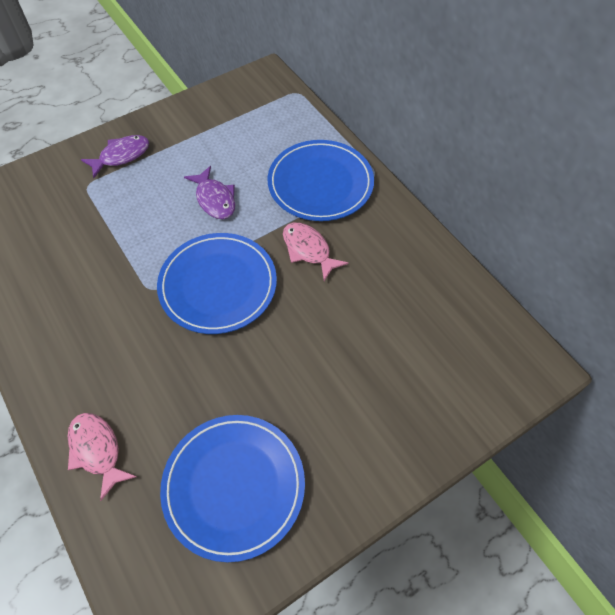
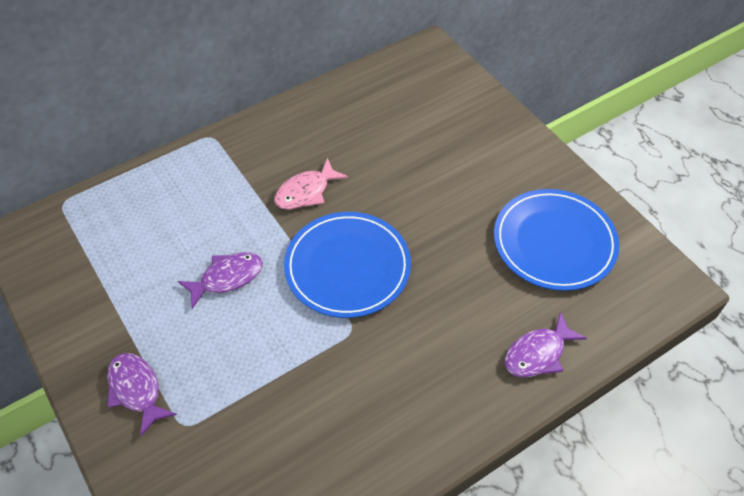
camera: 90 degrees left, 5 degrees down
pink fish [68,413,137,501] -> purple fish [505,312,587,377]
blue plate [268,140,374,221] -> none

